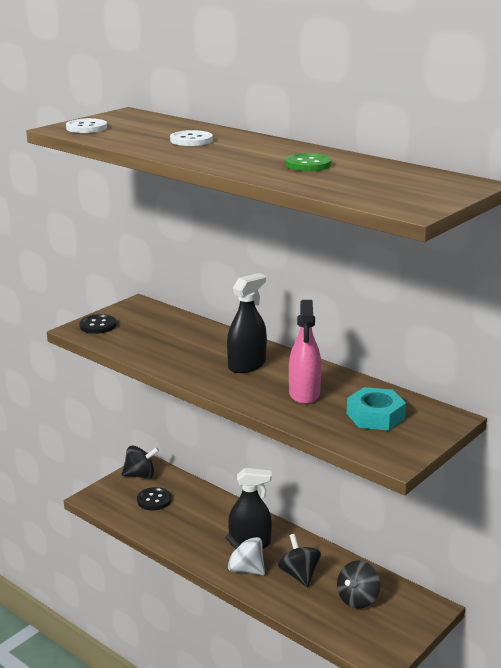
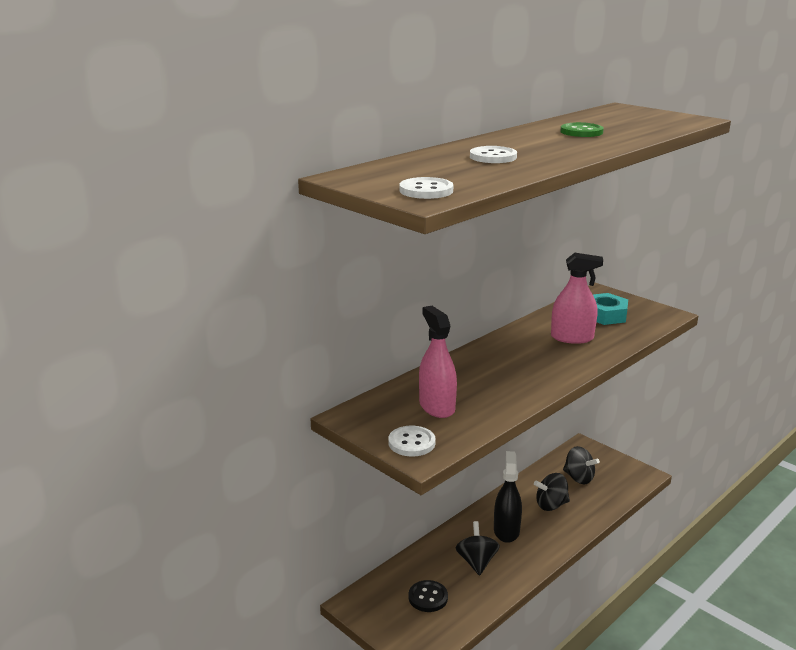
camera: 85 degrees left, 0 degrees up
black button [79,314,117,334] -> white button [388,426,435,456]
black spinning top [122,445,159,479] -> black spinning top moved to [456,521,500,576]
white spinning top [225,534,265,575] -> none
black spray bottle [227,273,267,373] -> none
none -> pink spray bottle [419,306,457,418]

